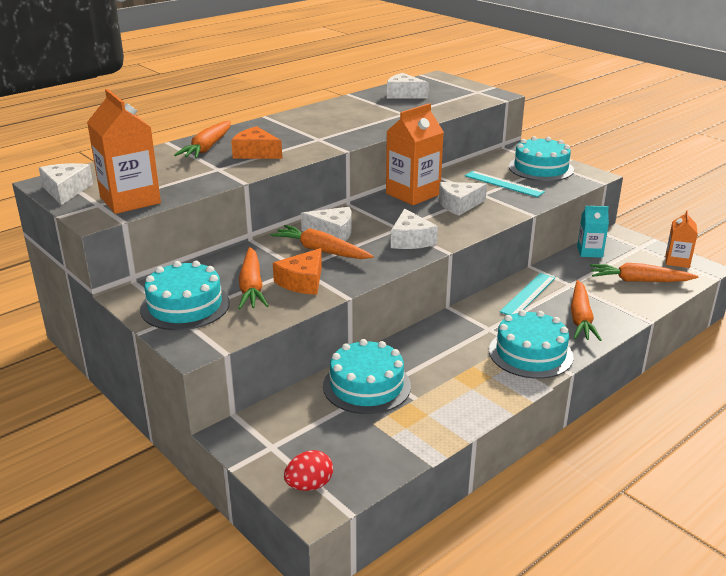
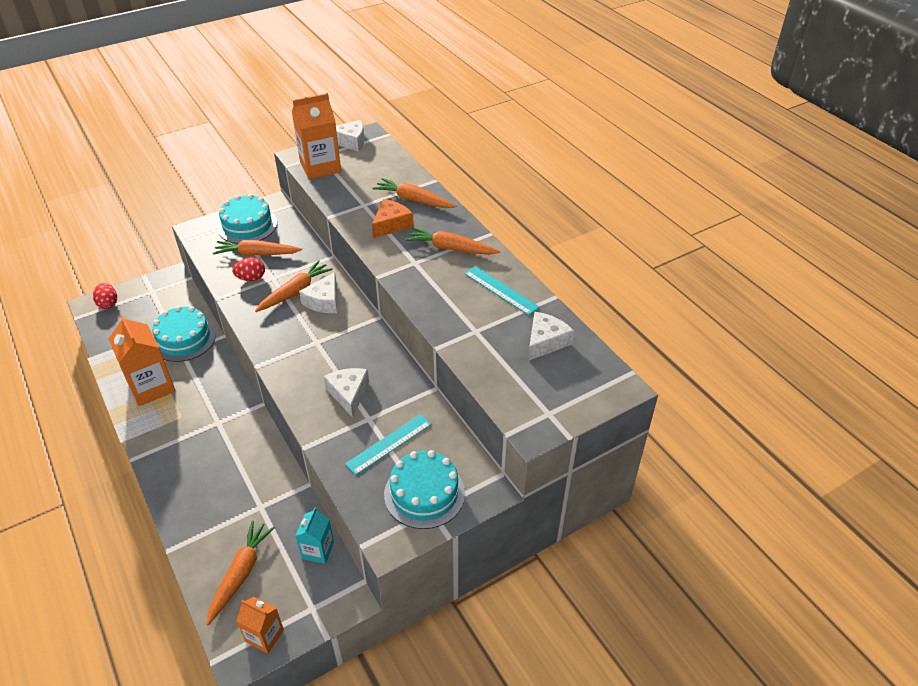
camera: 100 degrees right, 15 degrees up
orange cheese [273,248,322,295] -> red egg [232,257,265,281]
orange carton [386,103,444,205] -> orange carton moved to [108,314,175,406]
white cheese [391,209,438,249] -> none
turquoise cake [489,310,574,379] -> none
turquoise ruler [500,273,555,315] -> turquoise ruler moved to [464,266,540,315]
orange carrot [571,280,602,341] -> orange carrot moved to [405,227,500,255]

